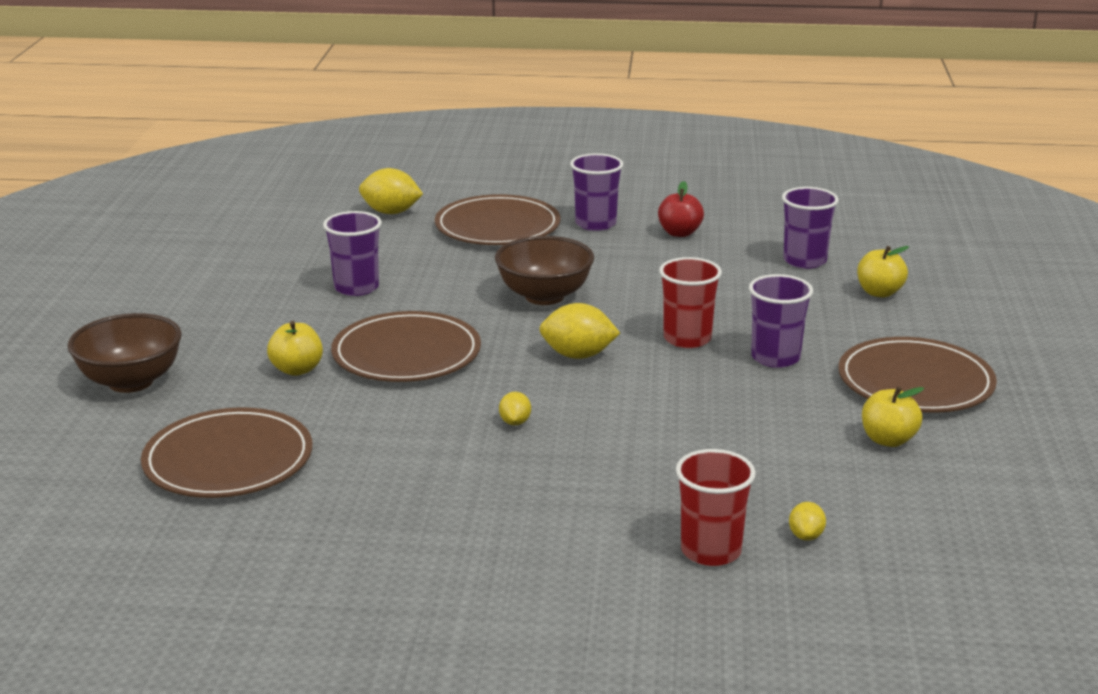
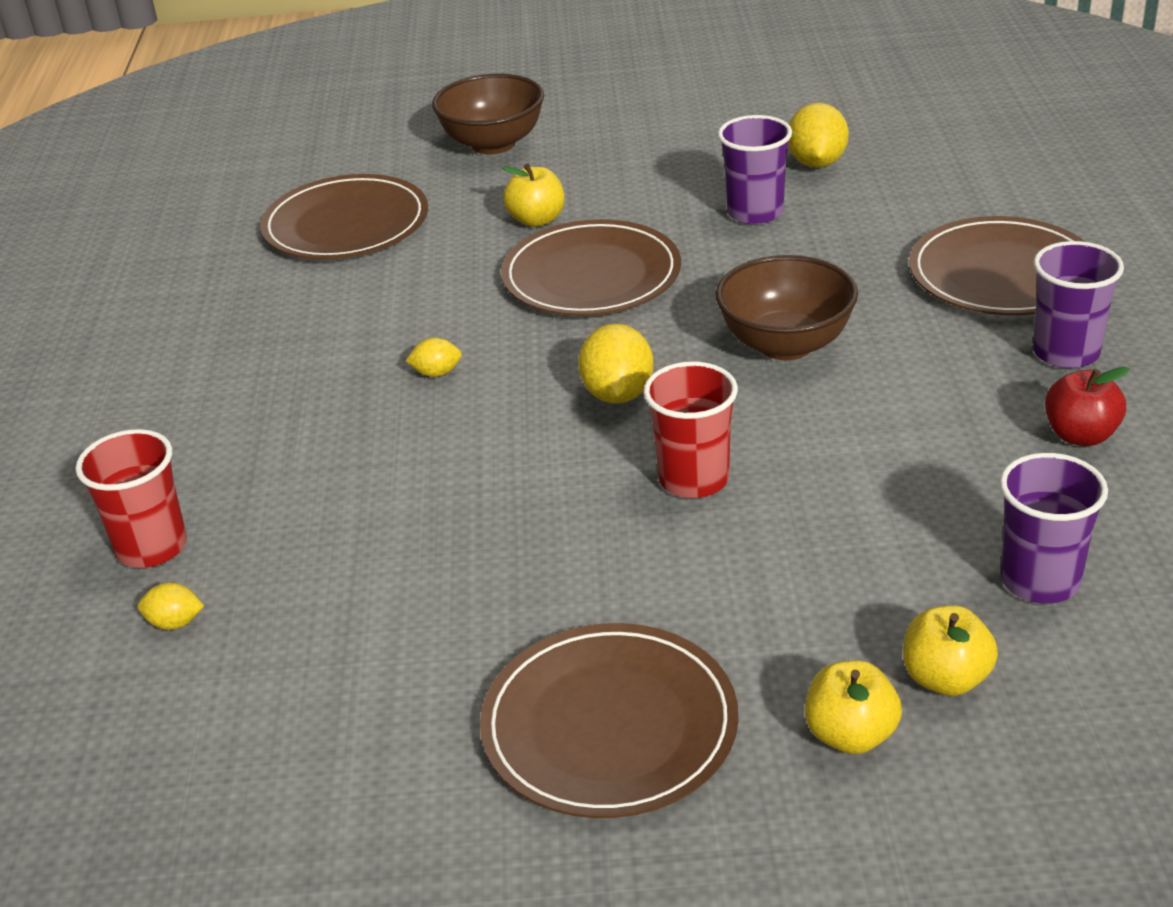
camera: 85 degrees right, 10 degrees up
yellow lemon [359,168,423,214] -> yellow lemon moved to [788,103,849,168]
purple cup [749,274,813,368] -> none
yellow apple [862,386,924,447] -> yellow apple moved to [805,660,902,754]

